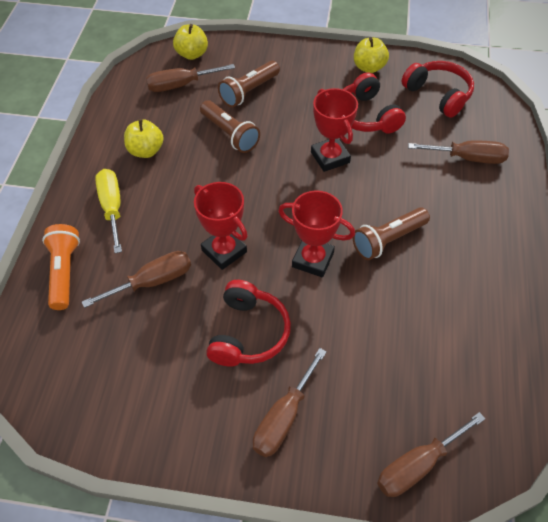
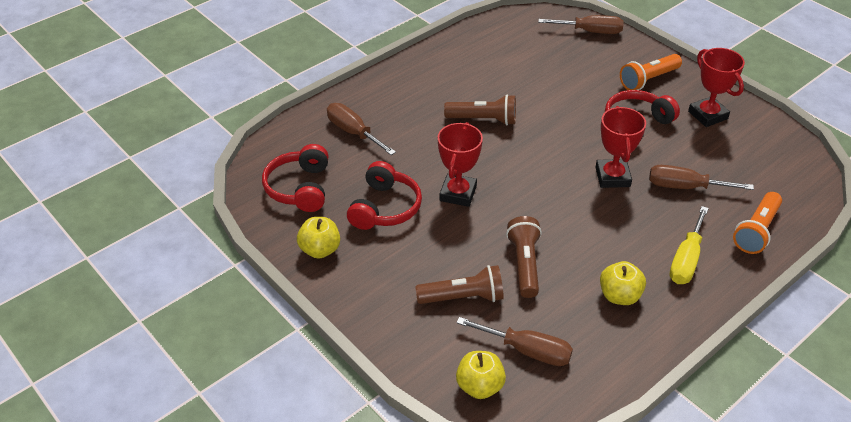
camera: 140 degrees left, 10 degrees down
brown screwdriver [253,348,327,457] -> orange flashlight [620,54,682,90]
red trophy [278,191,355,277] -> red trophy moved to [688,48,745,127]

